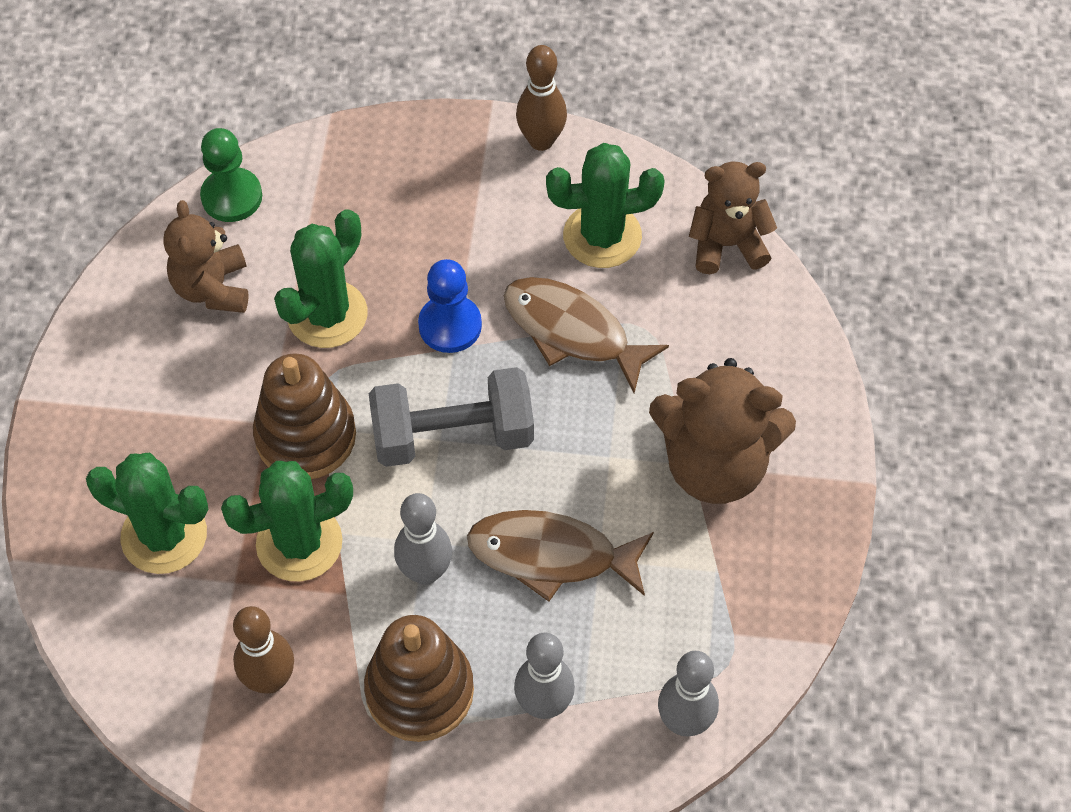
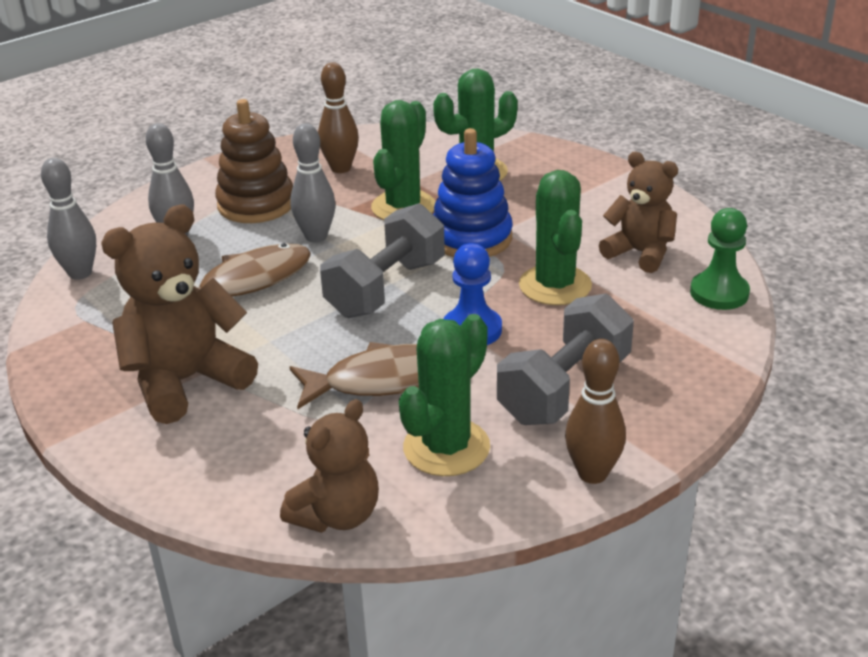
camera: 135 degrees right, 25 degrees down
brown stacking toy [253,353,356,479] -> blue stacking toy [433,128,513,257]
none -> grey dumbbell [497,293,634,425]

